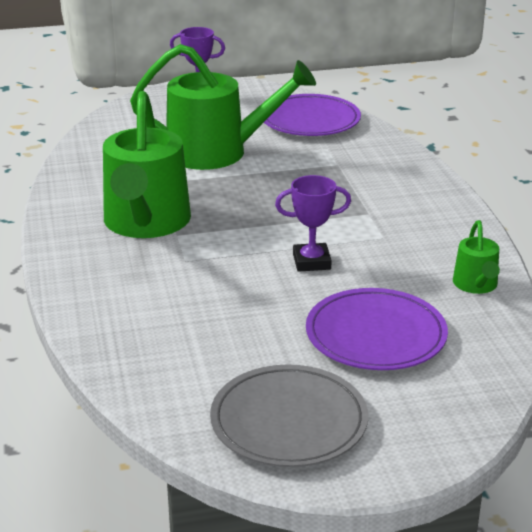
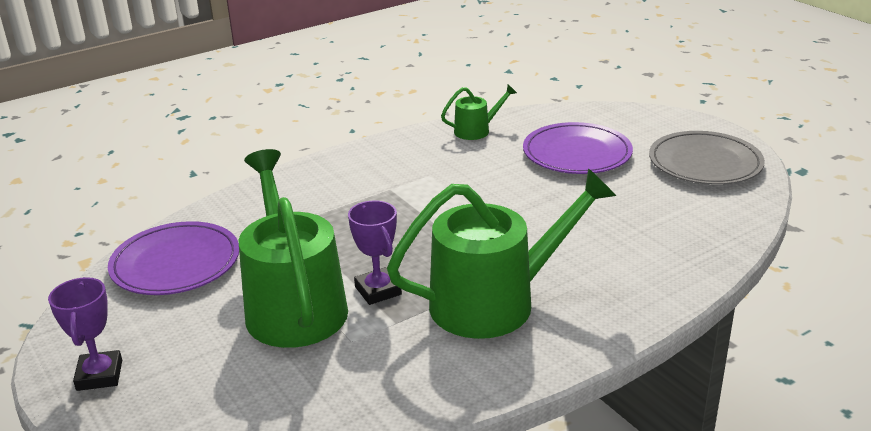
camera: 110 degrees left, 0 degrees up
purple trophy [275,175,351,272] -> purple trophy moved to [348,200,402,305]

